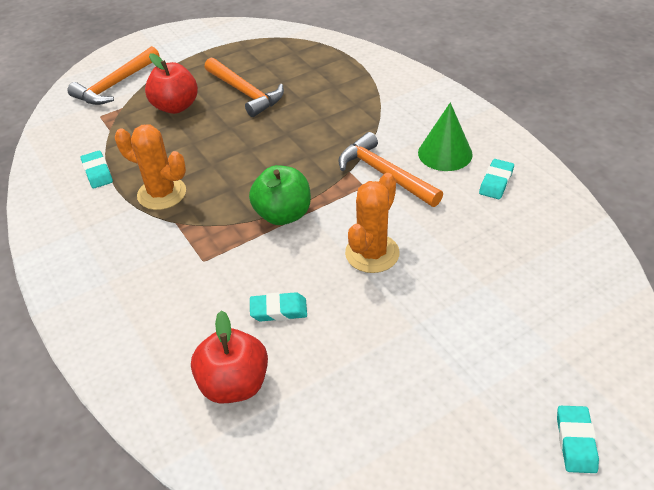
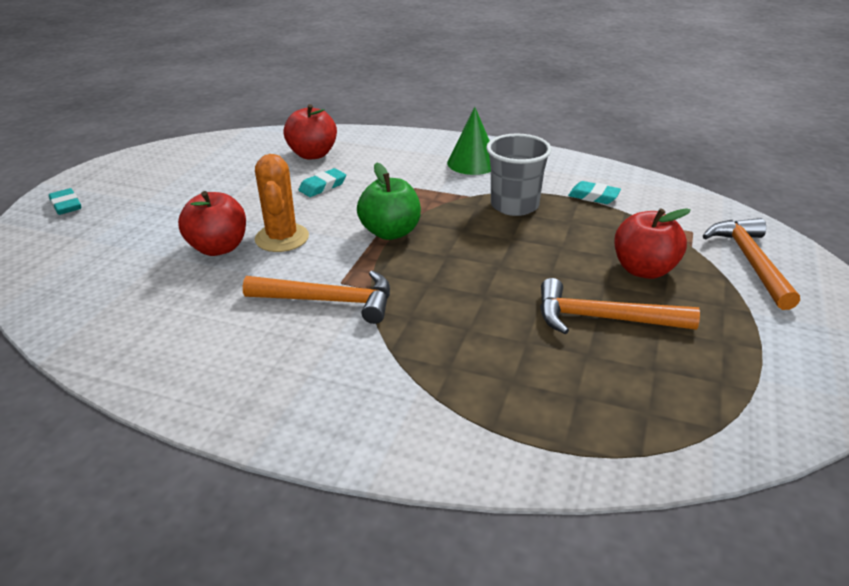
camera: 140 degrees right, 10 degrees down
orange cactus [115,124,186,210] -> grey cup [486,134,552,216]
green cone [418,102,473,171] -> green cone moved to [447,107,491,175]
turquoise eraser [479,159,514,199] -> none
none -> red apple [178,191,246,256]

